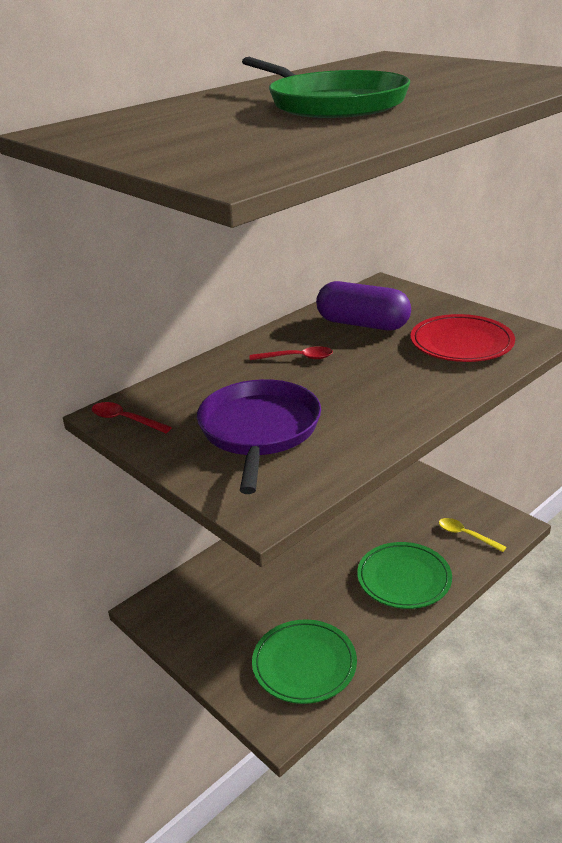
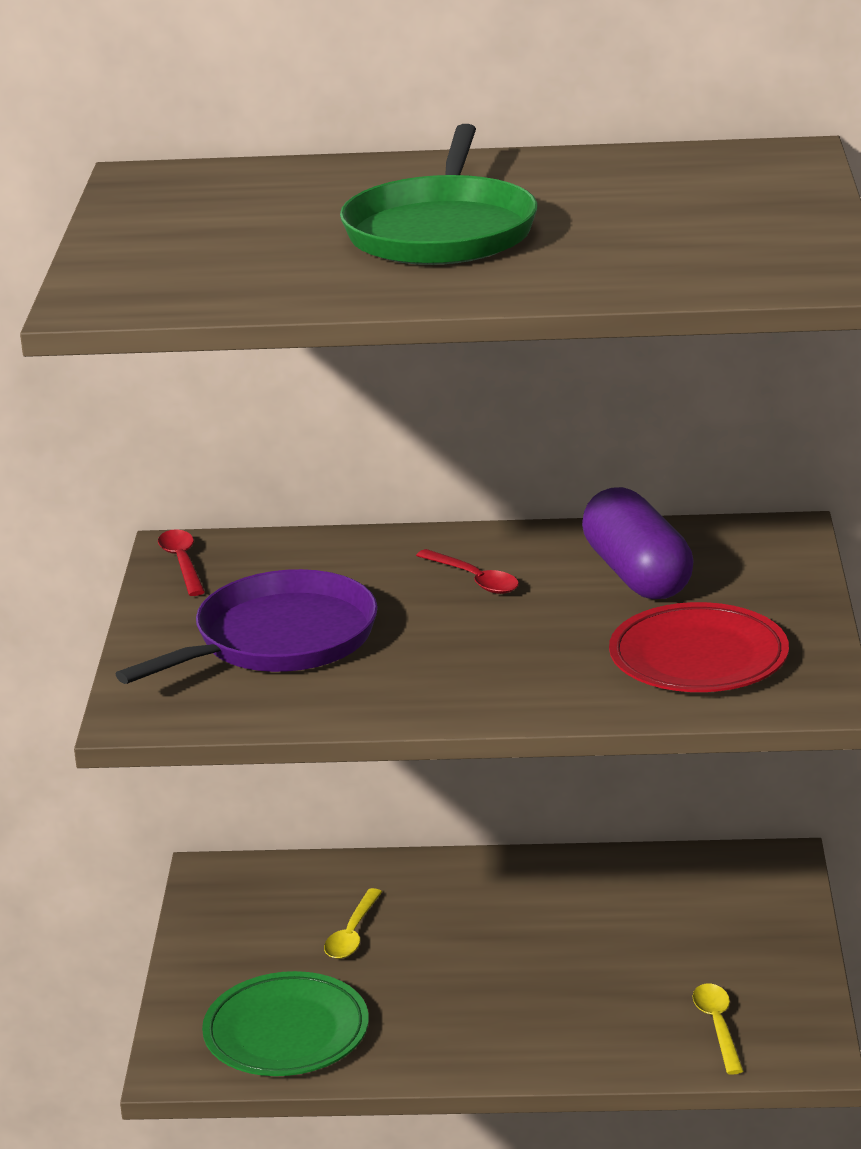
camera: 45 degrees right, 5 degrees down
green plate [357,542,452,609] -> none
none -> yellow spoon [324,888,382,959]

